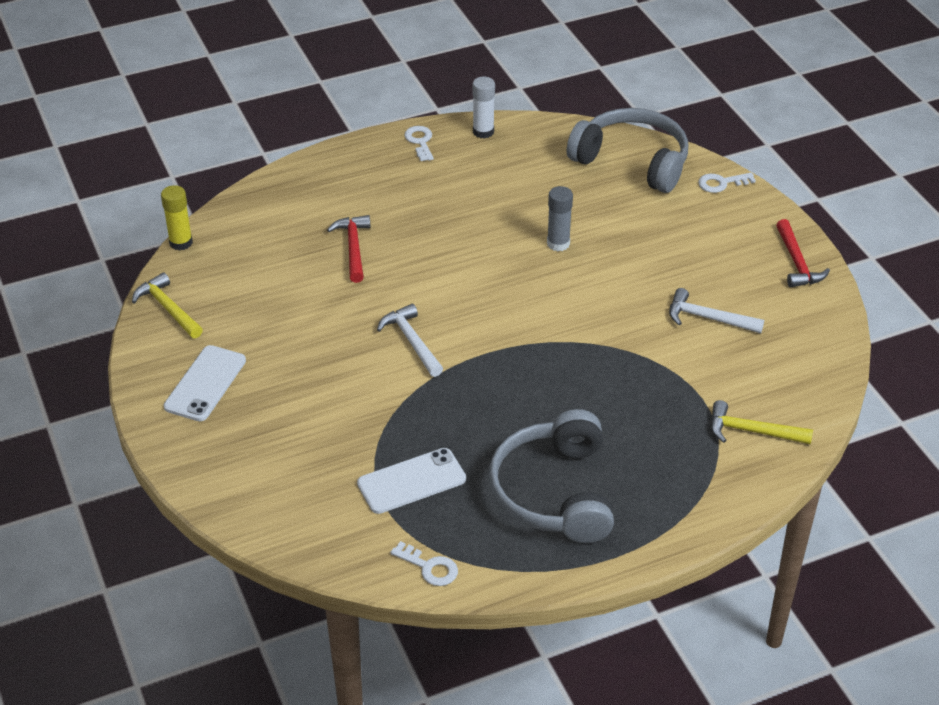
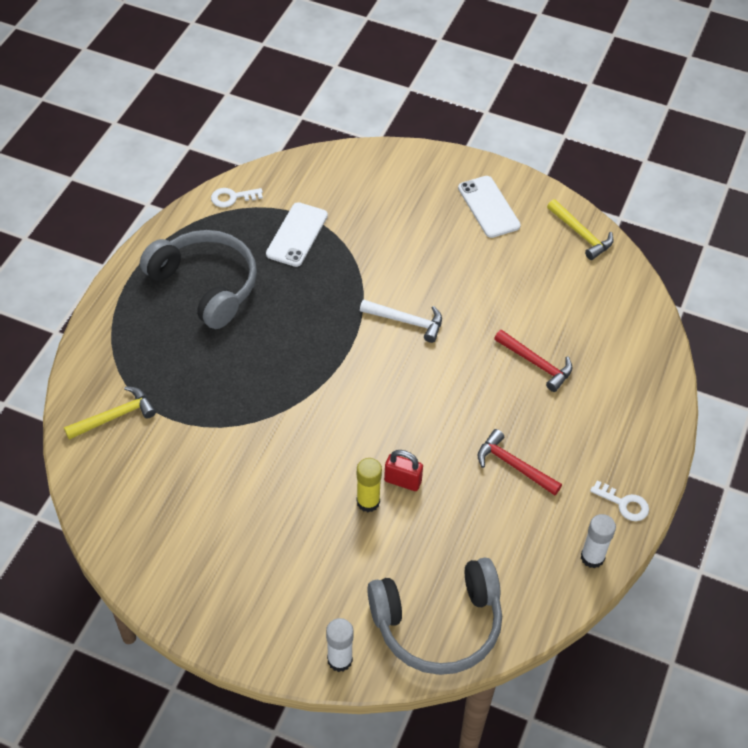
camera: 135 degrees right, 10 degrees up
yellow hammer [132,272,203,338] -> yellow hammer turned 45 degrees clockwise [547,199,614,260]
yellow glue stick [161,185,193,251] -> yellow glue stick moved to [357,458,382,512]
grey glue stick [547,186,573,251] -> red padlock [384,450,423,491]
white hammer [669,288,764,333] -> none
white key [698,172,756,193] -> white glue stick [326,618,354,672]
red hammer [776,219,830,287] -> red hammer moved to [478,429,562,496]

